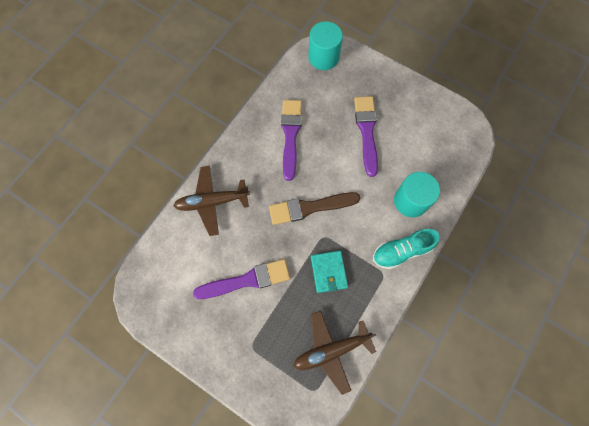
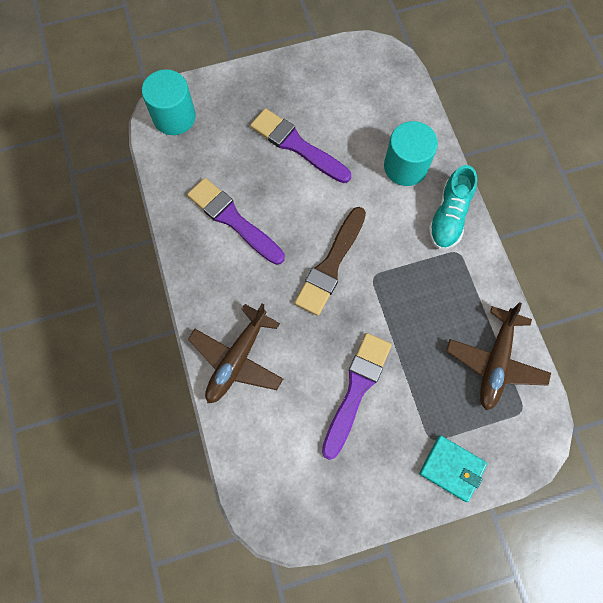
camera: 50 degrees left, 0 degrees up
turquoise wallet [311,251,348,293] -> turquoise wallet moved to [419,435,487,502]

